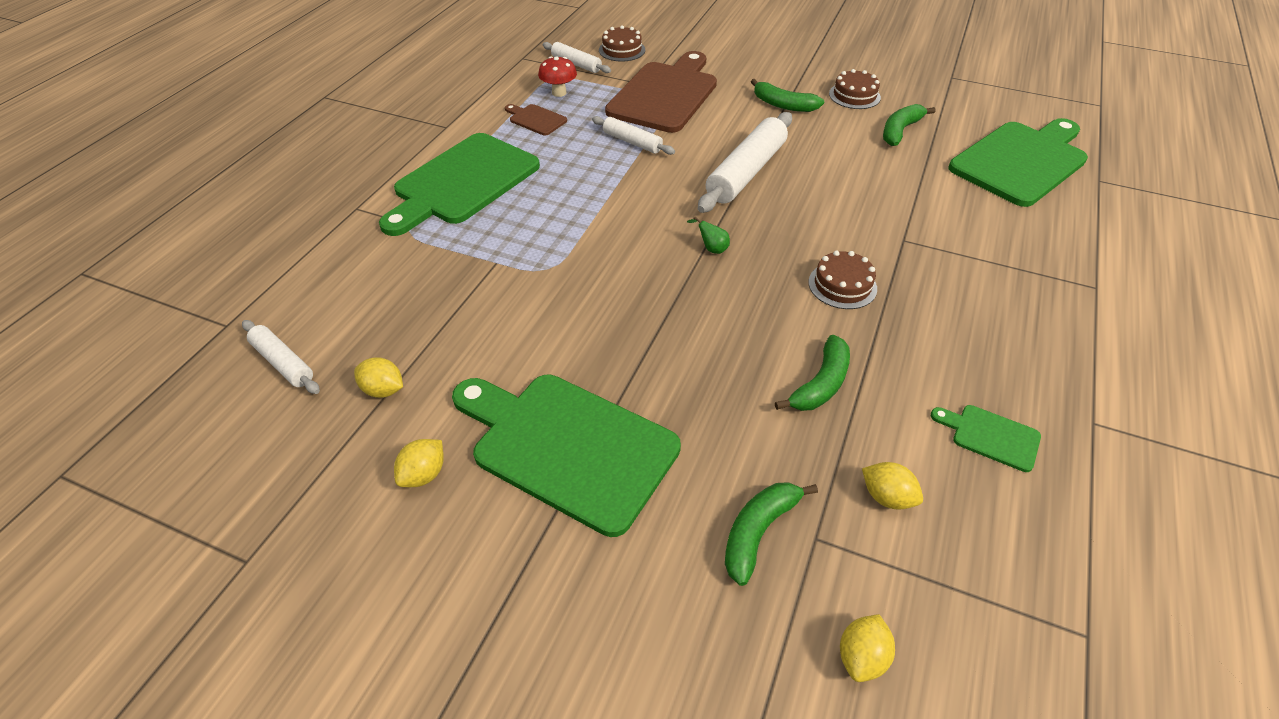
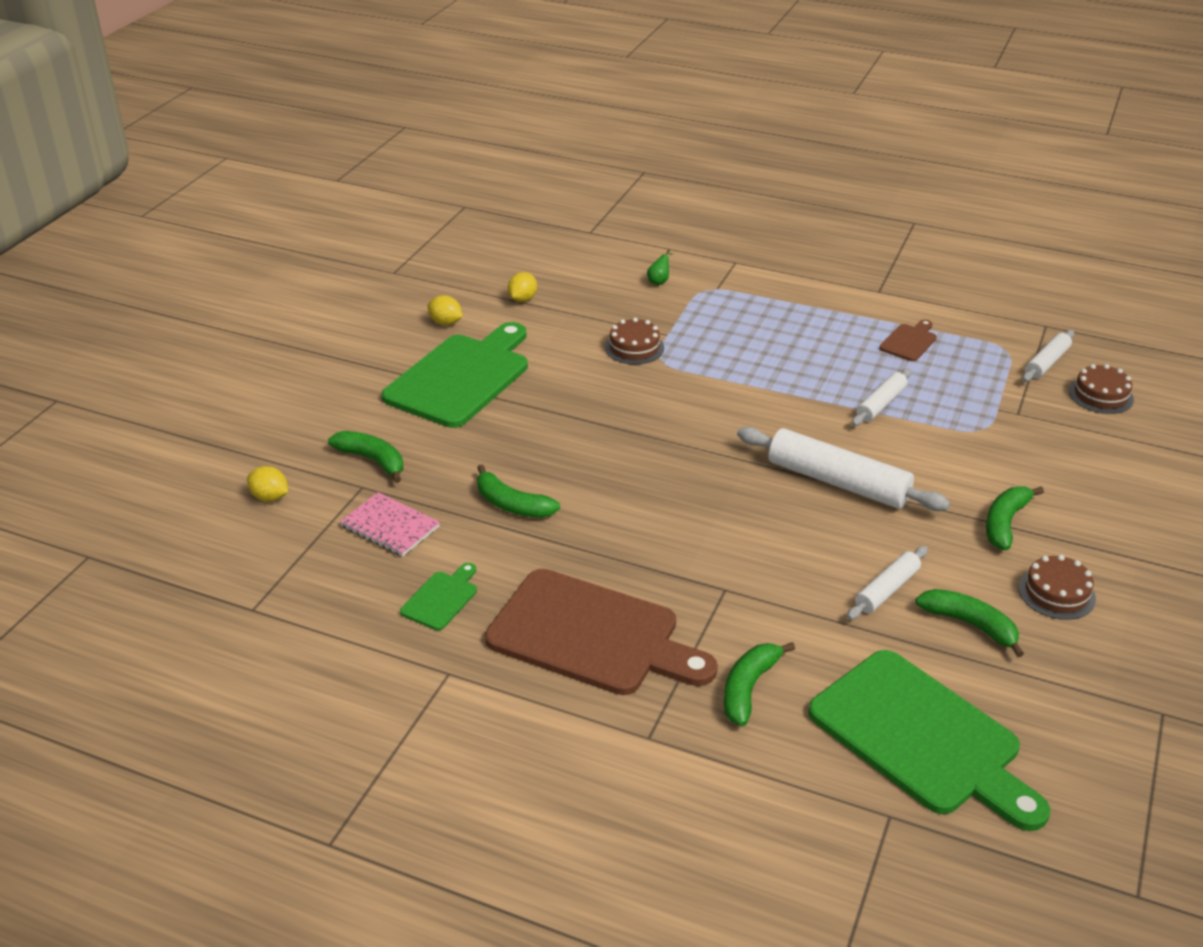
camera: 90 degrees right, 10 degrees down
white rolling pin [242,320,320,394] -> white rolling pin moved to [847,546,928,620]
green cutting board [379,133,540,236] -> none
red mushroom [538,56,577,97] -> none
brown cutting board [605,51,717,133] -> brown cutting board moved to [485,569,718,695]
green pear [687,216,730,254] -> green pear moved to [647,249,673,285]
brown cake [808,251,877,309] -> brown cake moved to [605,318,664,364]
yellow lemon [862,462,923,510] -> pink notebook [340,492,440,557]
none -> green banana [724,642,795,726]

